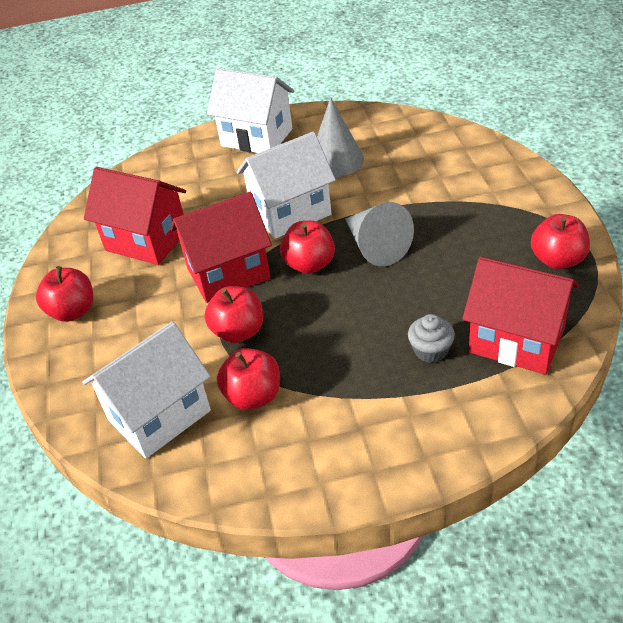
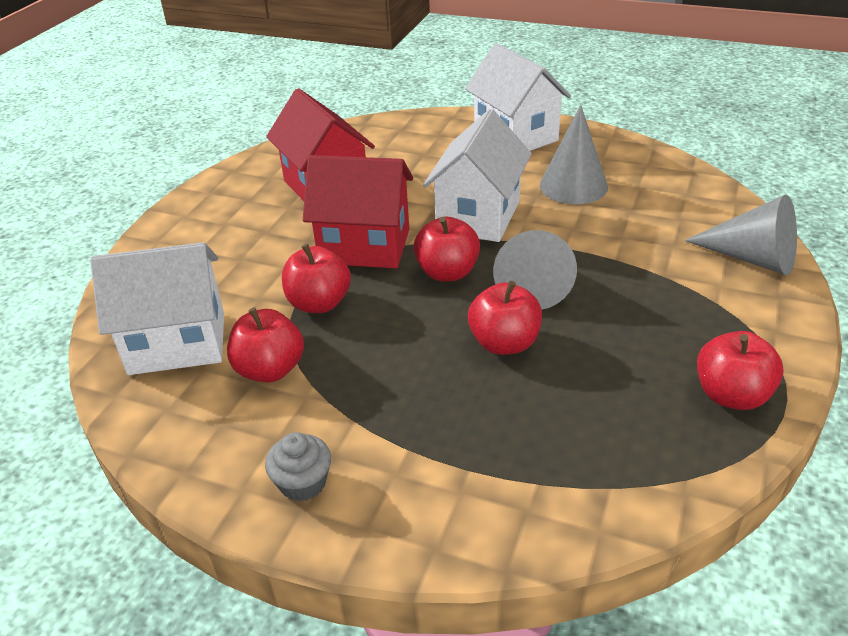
camera: 30 degrees right, 5 degrees down
red apple [36,266,93,322] -> red apple moved to [468,281,542,355]
white house [237,132,336,239] -> white house turned 75 degrees counterclockwise [423,109,532,242]
grey cupcake [408,314,455,363] -> grey cupcake moved to [265,432,331,501]
red house [462,257,579,375] -> none
none -> grey cone [684,195,797,275]

